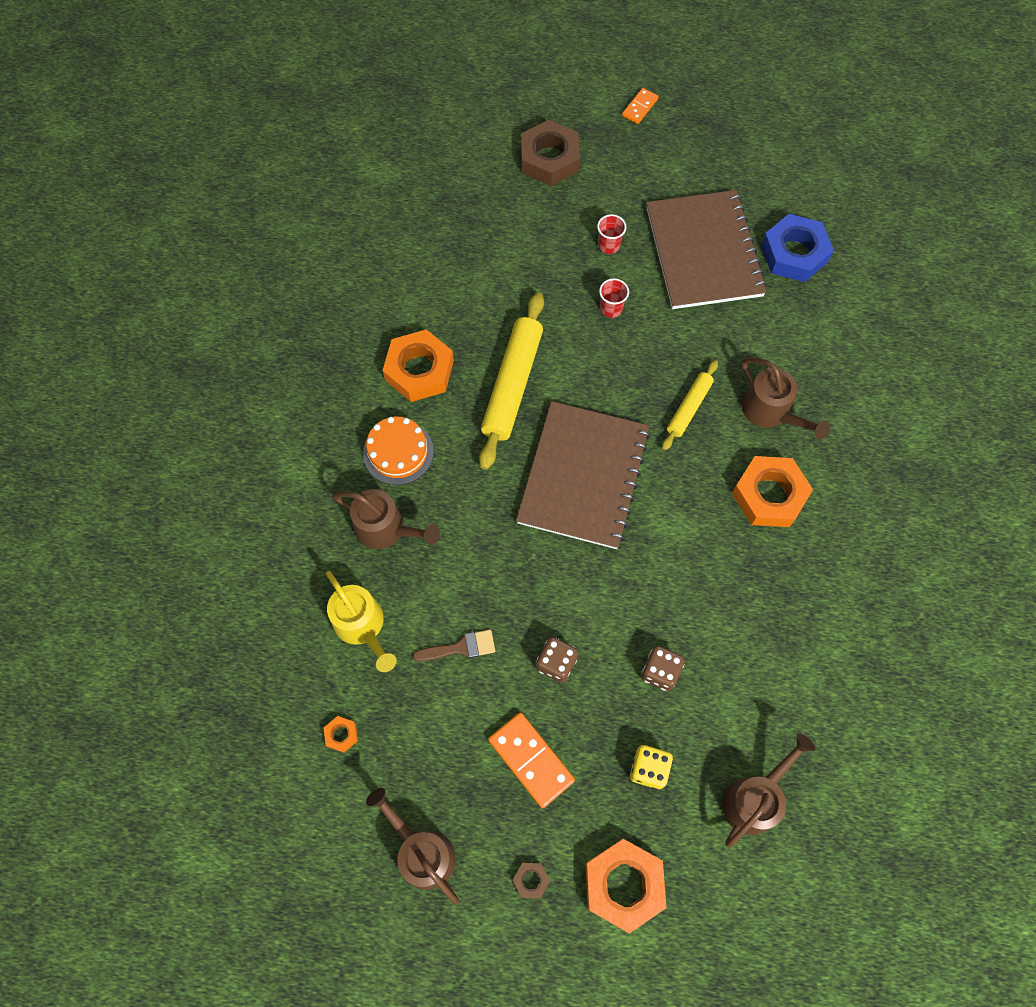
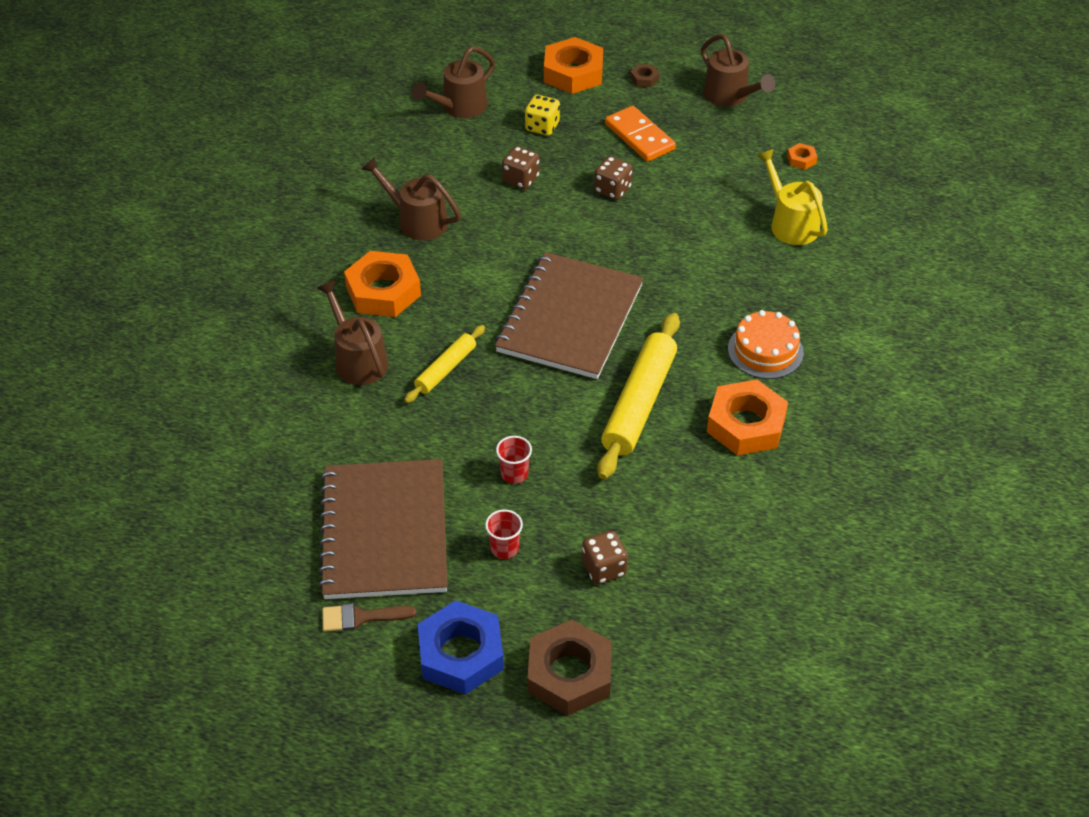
camera: 175 degrees left, 20 degrees down
brown watering can [332,489,440,549] -> brown watering can moved to [361,157,461,241]
brown brush [413,630,495,661] -> brown brush moved to [322,603,417,632]
orange domino [622,88,659,124] -> none
blue nut [761,214,834,282] -> blue nut moved to [418,600,504,695]
none -> brown dice [582,531,628,584]

